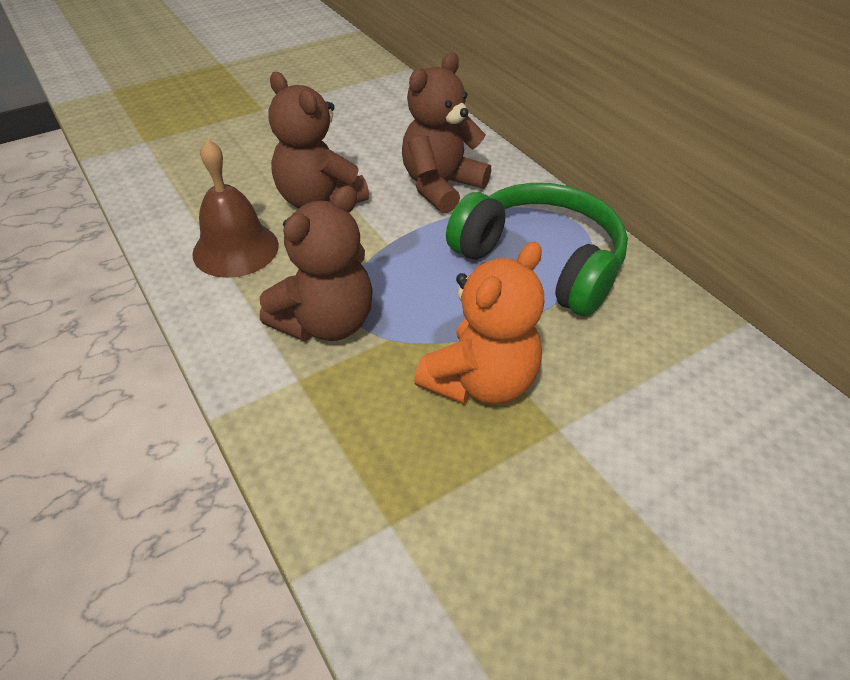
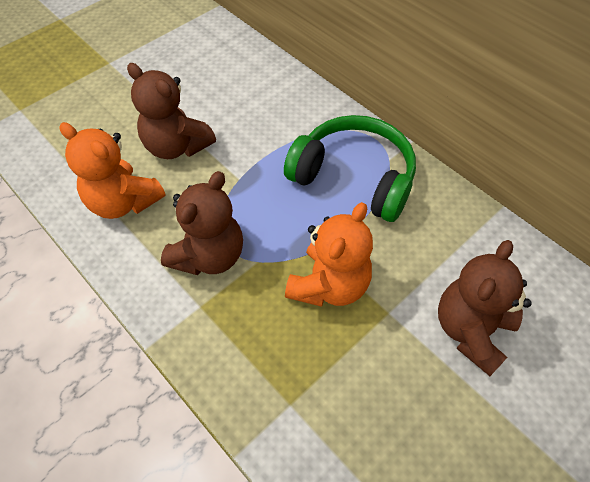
camera: 10 degrees left, 10 degrees up
brown bell [192,139,279,278] -> orange teddy bear [59,122,166,219]
brown teddy bear [402,53,491,213] -> brown teddy bear moved to [438,240,532,376]

